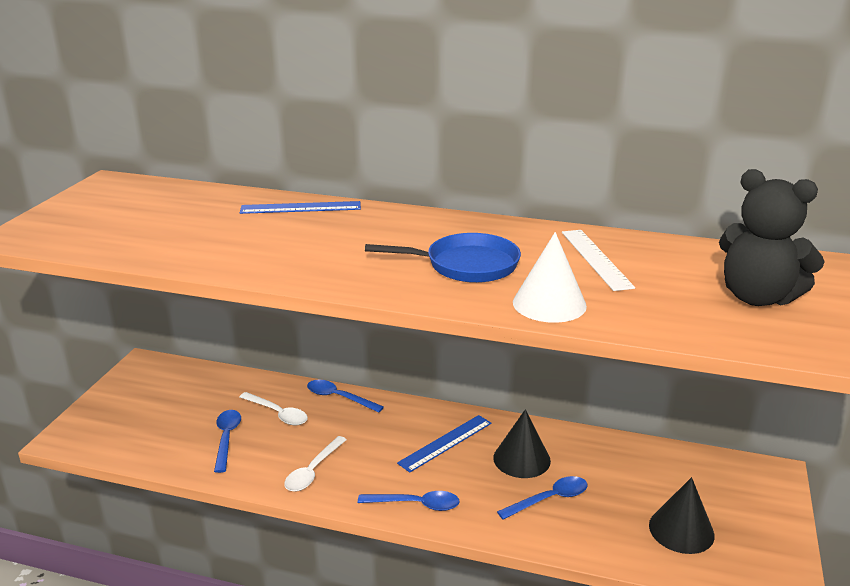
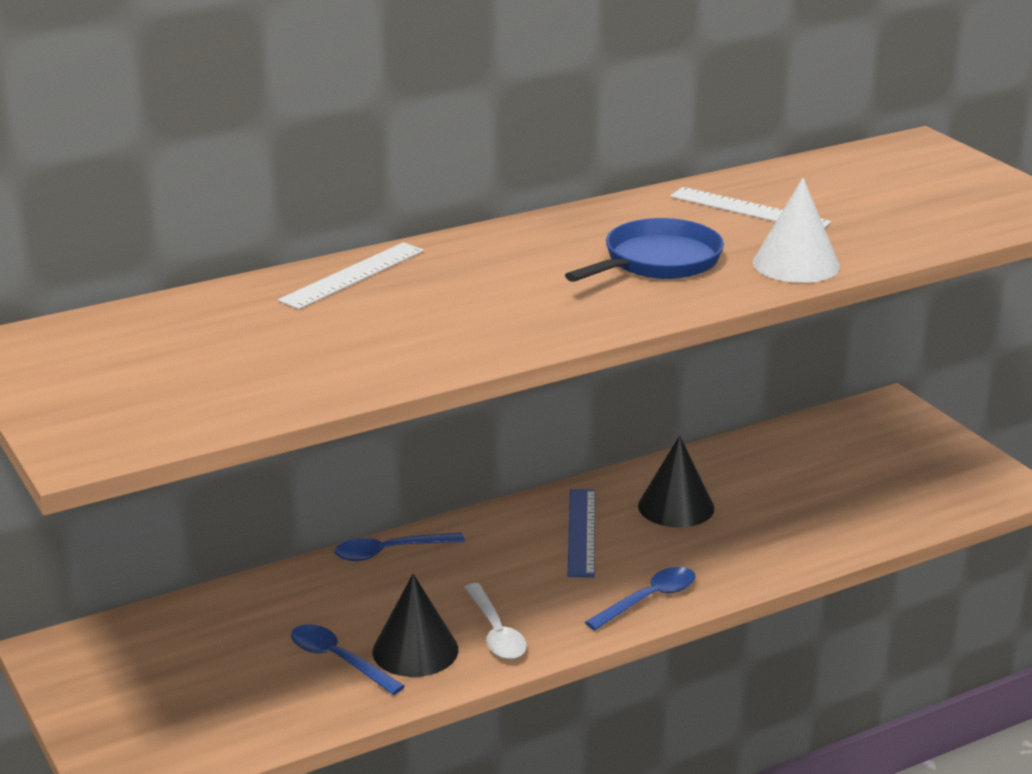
camera: 45 degrees left, 0 degrees up
blue ruler [240,201,361,214] -> white ruler [278,242,424,309]
white spoon [240,392,308,425] -> none
blue spoon [497,476,588,520] -> none
black cone [649,477,715,554] -> black cone moved to [372,574,458,677]
black teddy bear [719,169,825,306] -> none

